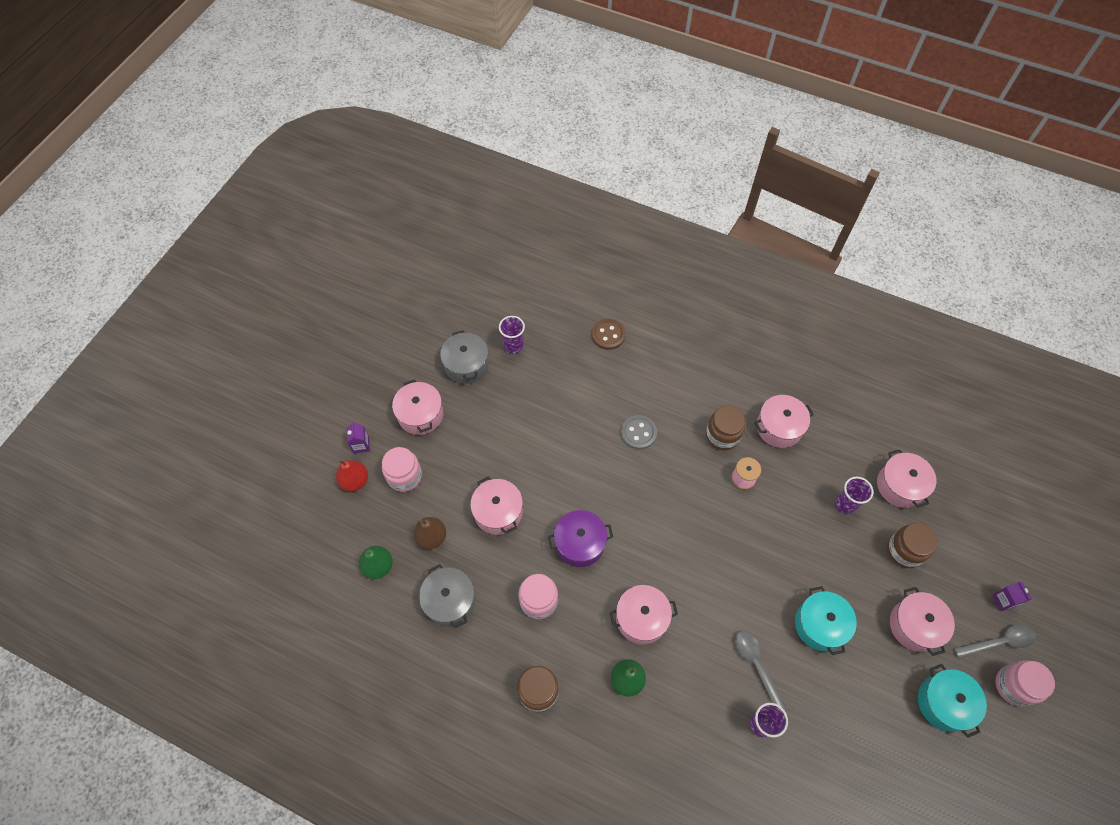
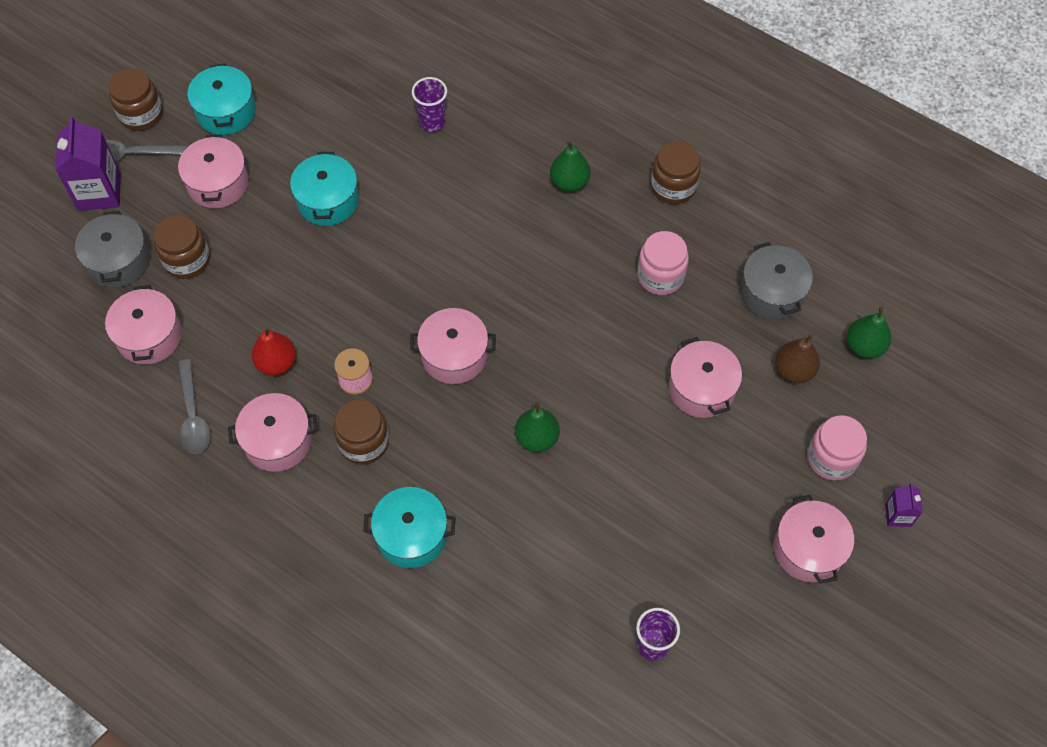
camera: 170 degrees left, 0 degrees up
red pear [336,460,368,491] -> red pear moved to [252,326,296,376]
grey pot [440,330,489,384] -> grey pot moved to [75,211,150,288]
purple pot [548,510,613,567] -> none
brown button [592,319,626,350] -> none
pink pot [610,585,678,645] -> pink pot moved to [410,308,496,384]
grey button [621,415,657,450] -> none
grey spoon [735,631,787,711] -> grey spoon moved to [178,359,211,454]
purple cup [836,477,873,514] -> none
purple carton [992,582,1032,611] -> purple carton [55,116,121,211], size x1.94
pink jar [995,660,1055,707] -> brown jar [108,68,163,131]
none -> turquoise pot [363,487,456,568]
none -> green pear [515,402,560,452]

